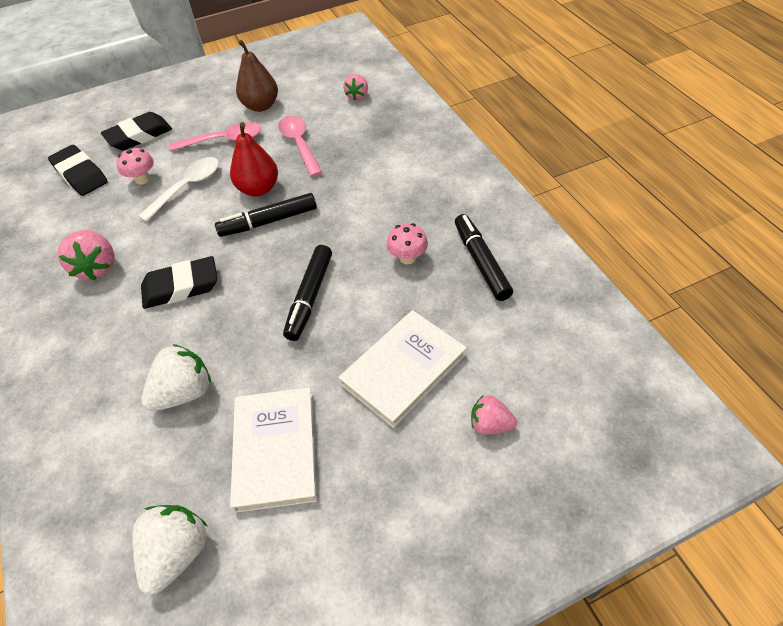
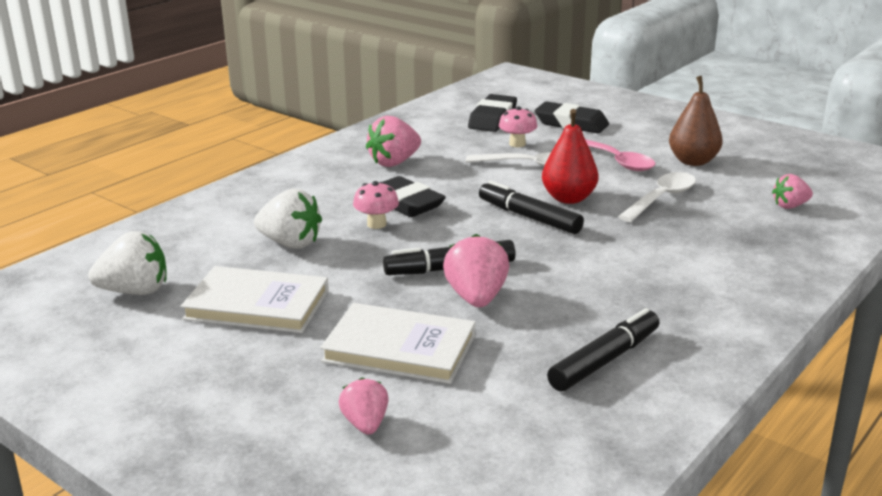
camera: 60 degrees right, 25 degrees down
white book [230,387,317,513] -> white book turned 45 degrees clockwise [180,266,329,333]
pink spoon [278,116,322,177] -> white spoon [618,172,696,222]
pink mushroom [387,223,428,265] -> pink mushroom moved to [353,181,399,229]
none -> pink strawberry [443,234,509,307]

